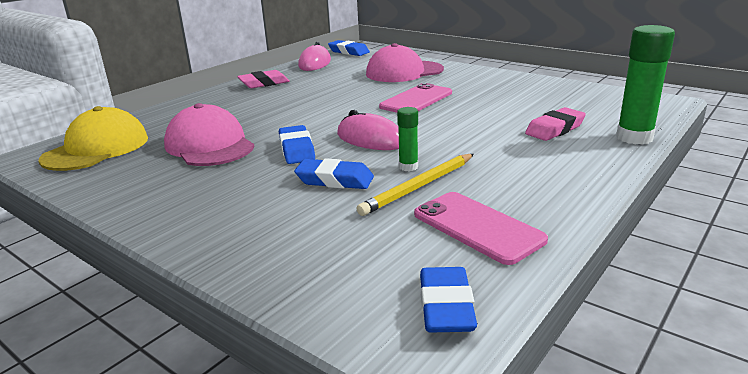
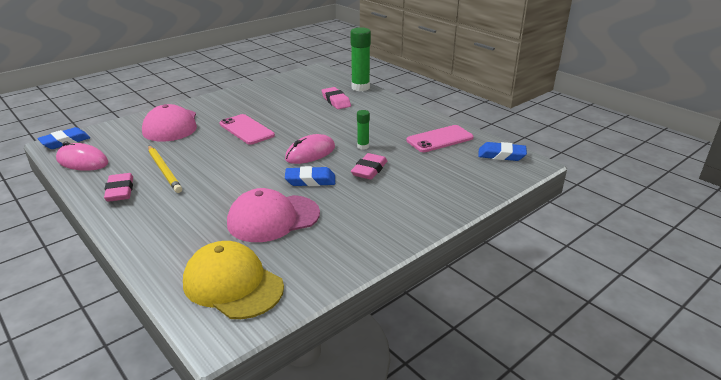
camera: 80 degrees left, 5 degrees up
blue eraser [294,158,374,189] -> pink eraser [351,153,387,180]
yellow pencil [357,154,474,216] -> yellow pencil moved to [148,146,182,193]

